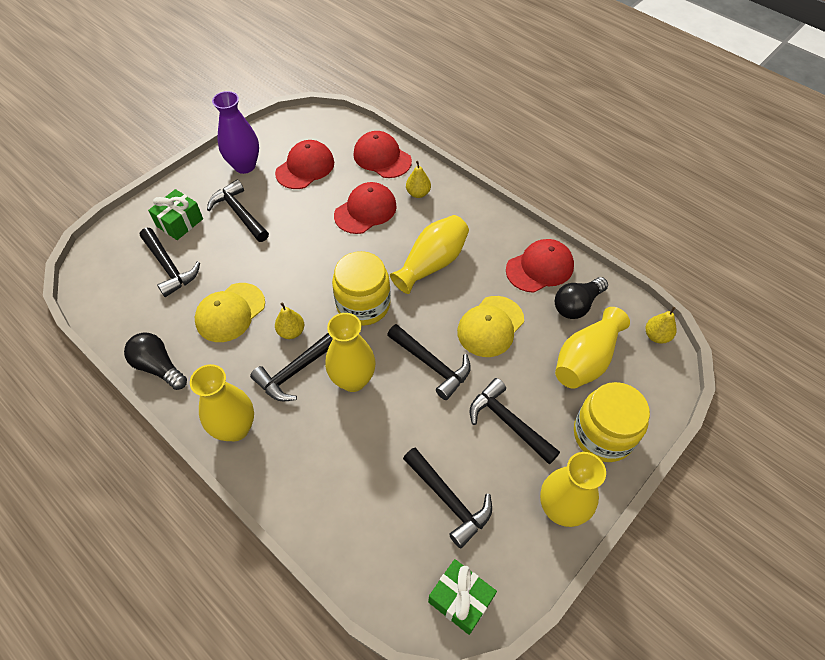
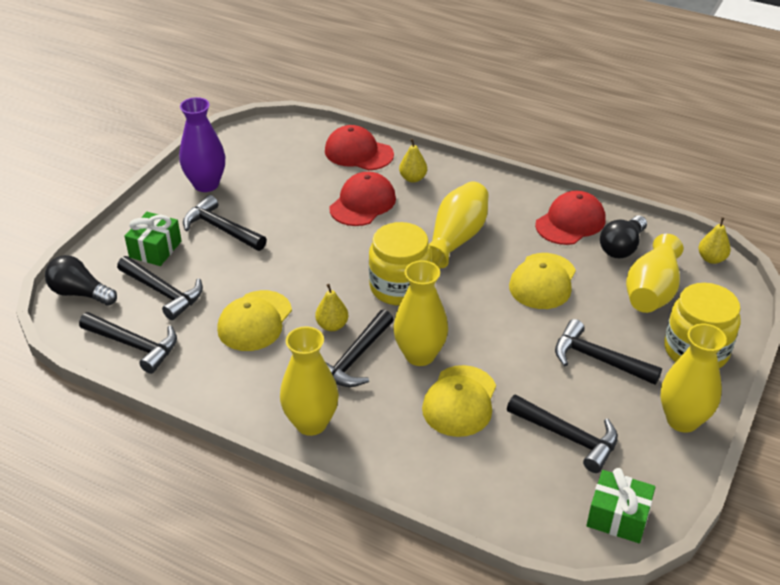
camera: 15 degrees left, 15 degrees down
black light bulb [124,333,187,390] -> black light bulb moved to [45,255,117,306]
red cap [275,140,334,189] -> none
black hammer [387,324,471,400] -> black hammer moved to [79,312,177,374]
none -> yellow cap [422,365,496,437]

